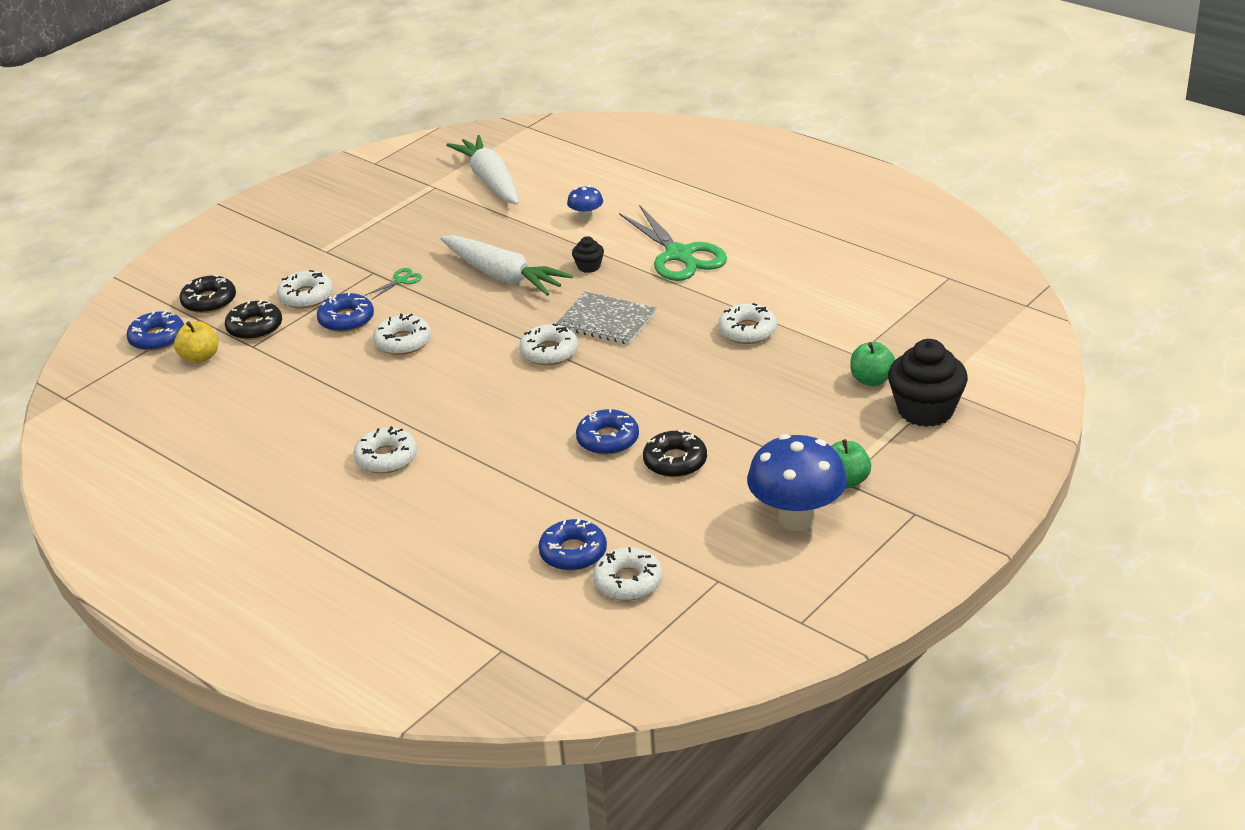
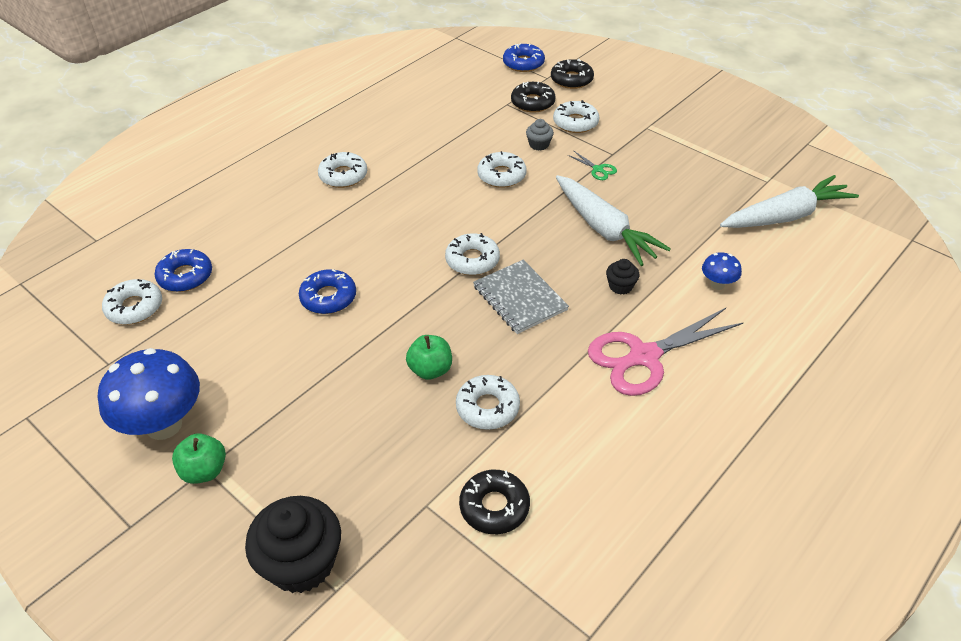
camera: 90 degrees right, 10 degrees up
yellow apple [174,321,218,364] -> none
blue donut [317,292,374,332] -> grey cupcake [526,119,554,151]
white carrot [441,235,573,296] -> white carrot turned 75 degrees counterclockwise [556,175,671,266]
grey notebook [556,292,656,344] -> grey notebook turned 60 degrees counterclockwise [473,260,569,334]
green scissors [619,205,727,281] -> pink scissors [588,308,743,396]
black donut [643,430,707,478] -> black donut moved to [459,470,530,534]
green apple [850,342,895,386] -> green apple moved to [406,335,452,380]

